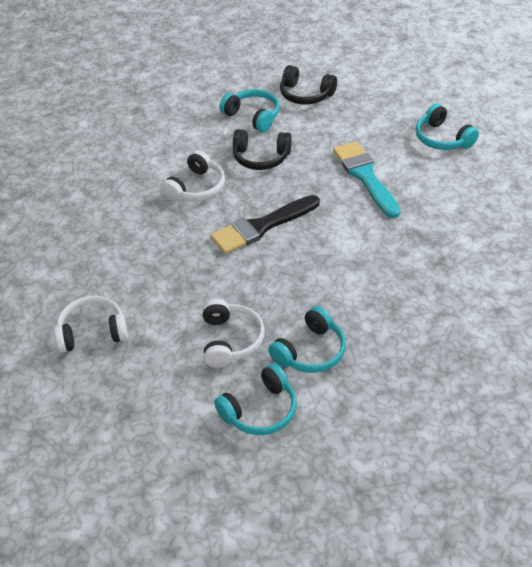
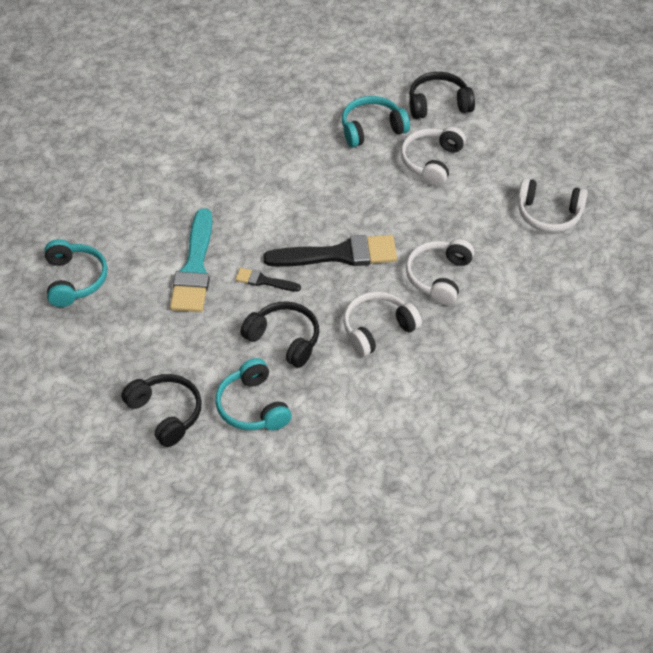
camera: 155 degrees left, 5 degrees up
turquoise headphones [214,363,297,435] -> black headphones [409,72,475,119]
none -> black brush [235,268,301,292]
none -> white headphones [406,239,474,305]

